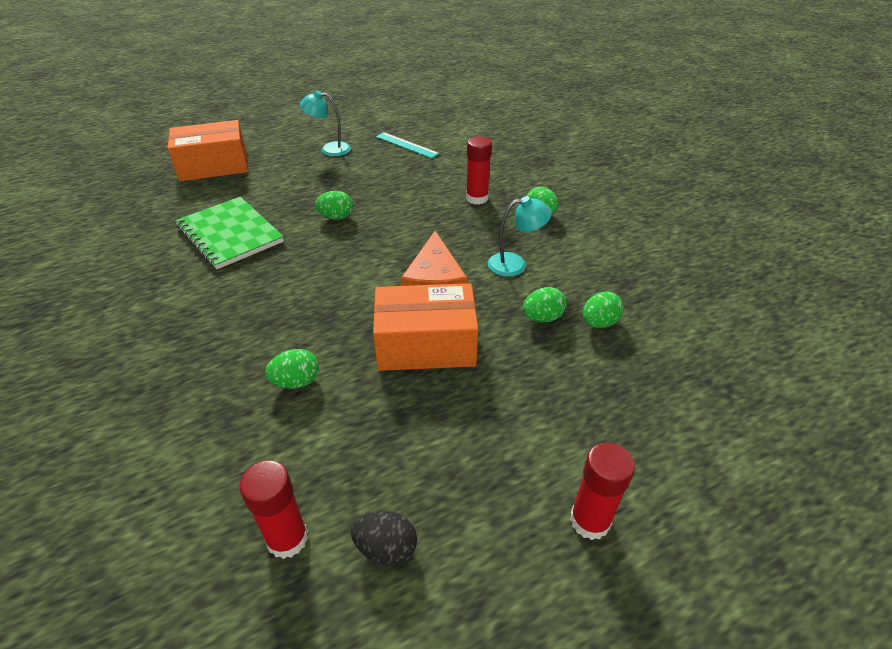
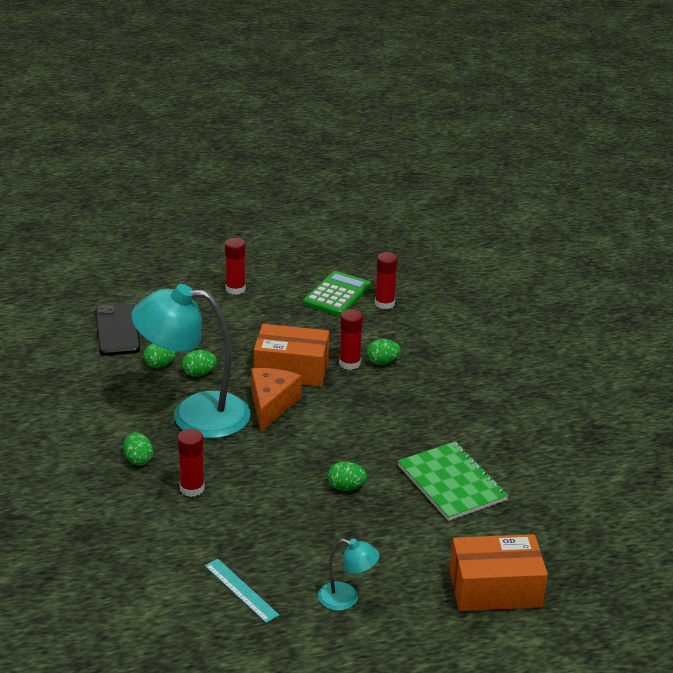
camera: 170 degrees left, 10 degrees down
black egg [351,511,417,566] -> green calculator [303,271,371,316]
turquoise lamp [488,196,552,277] -> turquoise lamp [131,284,250,439], size x2.24
none -> black phone [95,304,140,356]
none -> red glue stick [339,309,363,370]

